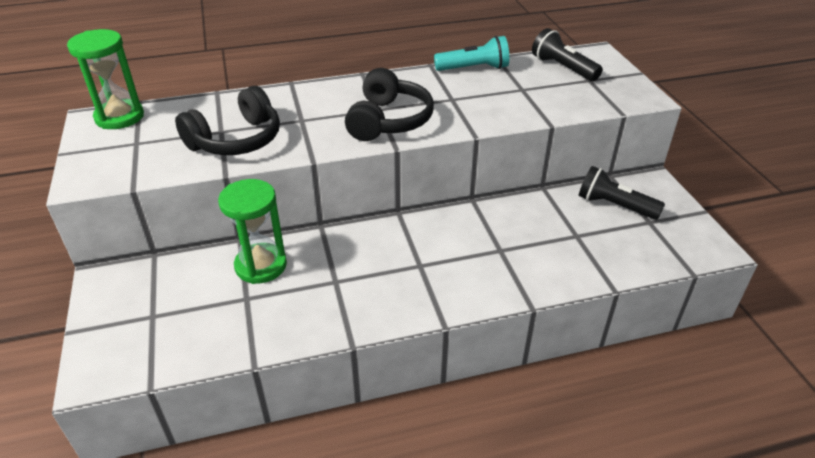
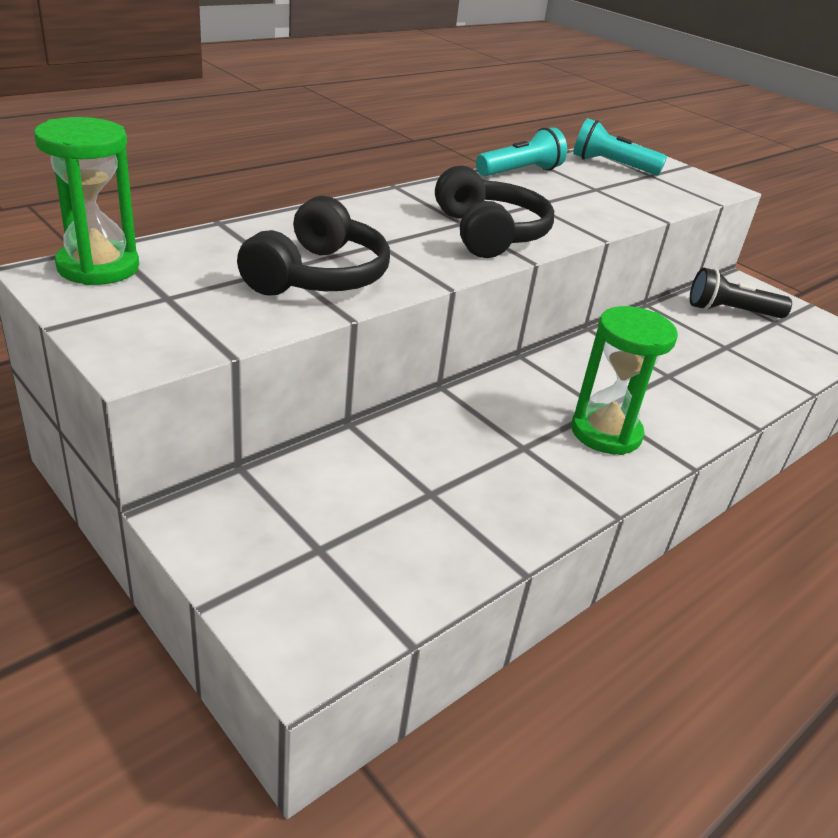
camera: 30 degrees left, 5 degrees down
green hourglass [218,179,287,284] -> green hourglass moved to [571,306,678,455]
black flashlight [532,28,603,81] -> turquoise flashlight [573,118,667,175]

